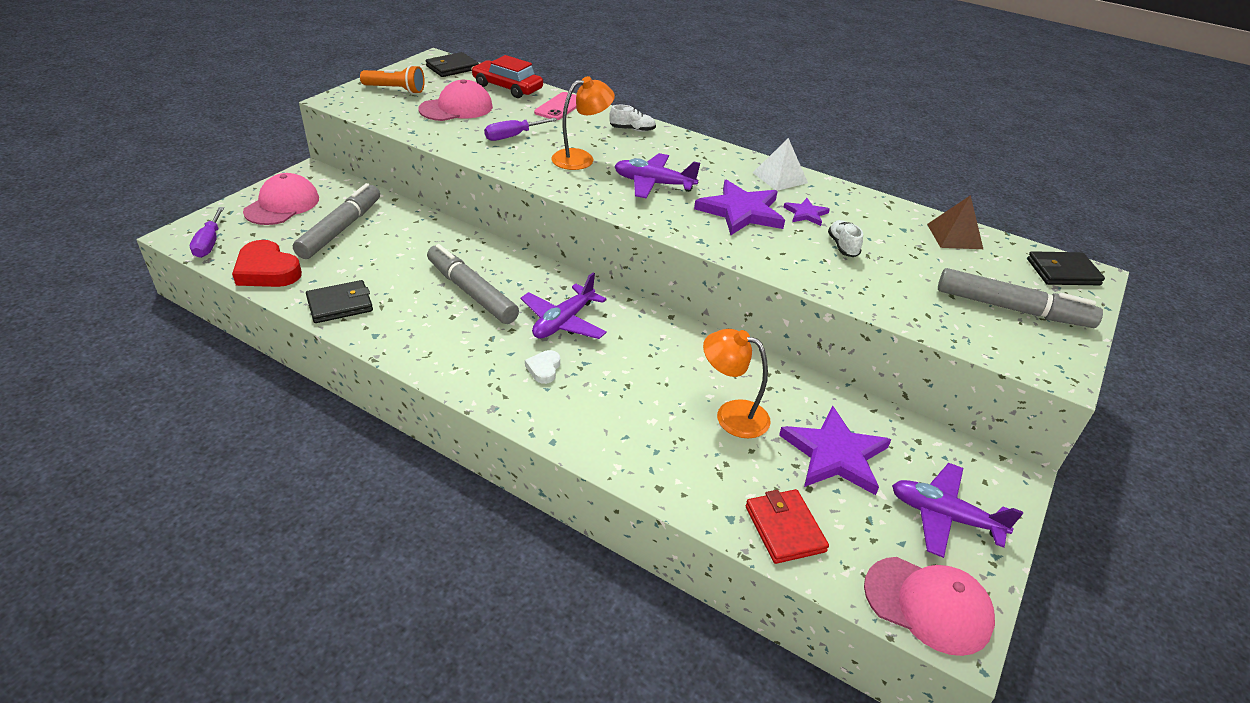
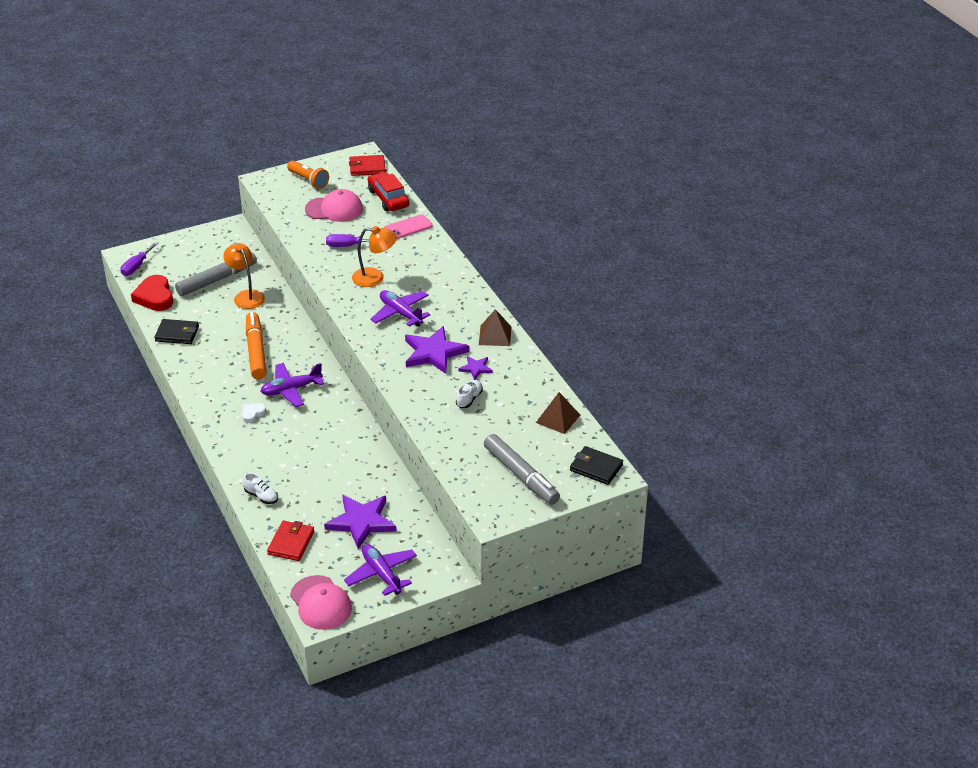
camera: 35 degrees right, 0 degrees up
pink cap [243,173,319,225] -> none
black wallet [426,52,479,77] -> red wallet [349,155,386,176]
grey marker [427,244,519,324] -> orange marker [246,312,267,379]
white shoe [609,105,656,132] -> white shoe moved to [243,473,278,504]
orange lamp [703,329,771,438] -> orange lamp moved to [223,243,265,309]
white pyramid [753,138,808,191] -> brown pyramid [479,309,511,346]

